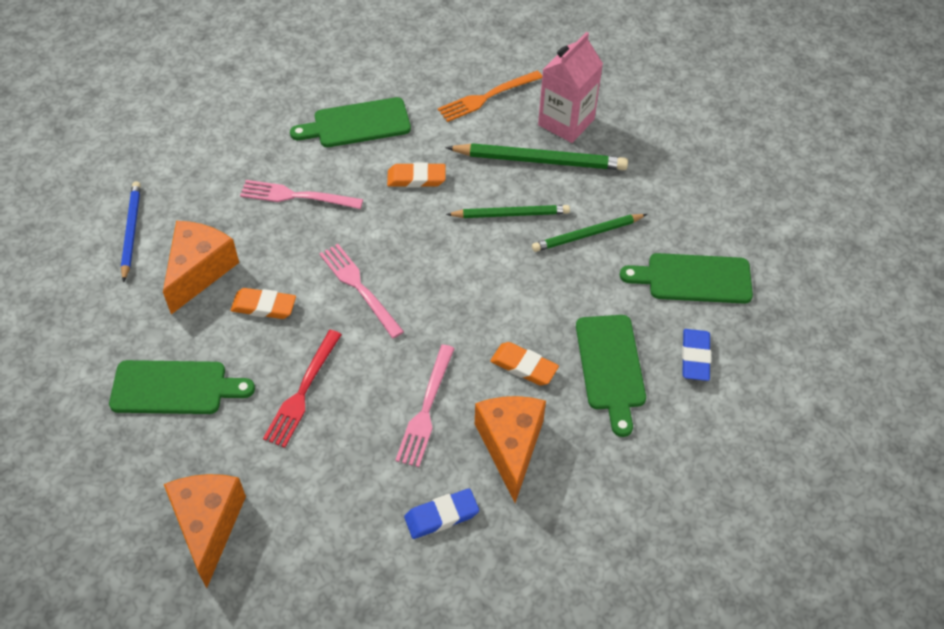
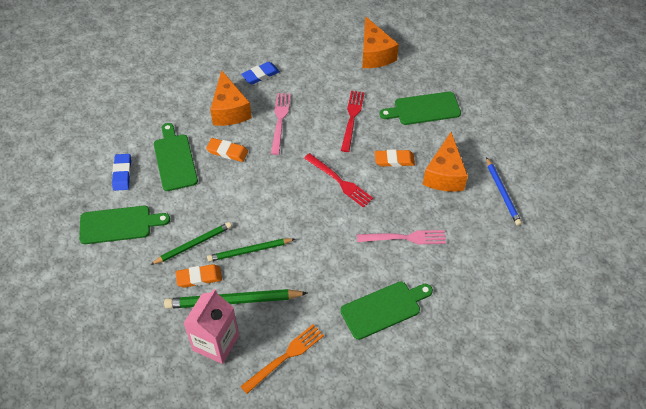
camera: 170 degrees right, 0 degrees up
pink fork [319,244,404,338] -> red fork [304,153,373,208]
orange eraser [387,162,446,187] -> orange eraser moved to [176,264,222,288]

